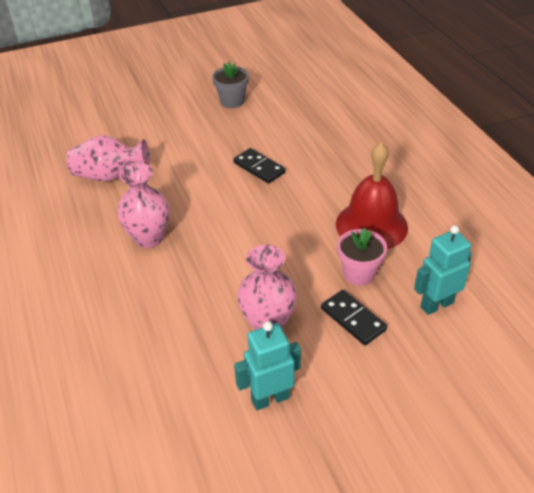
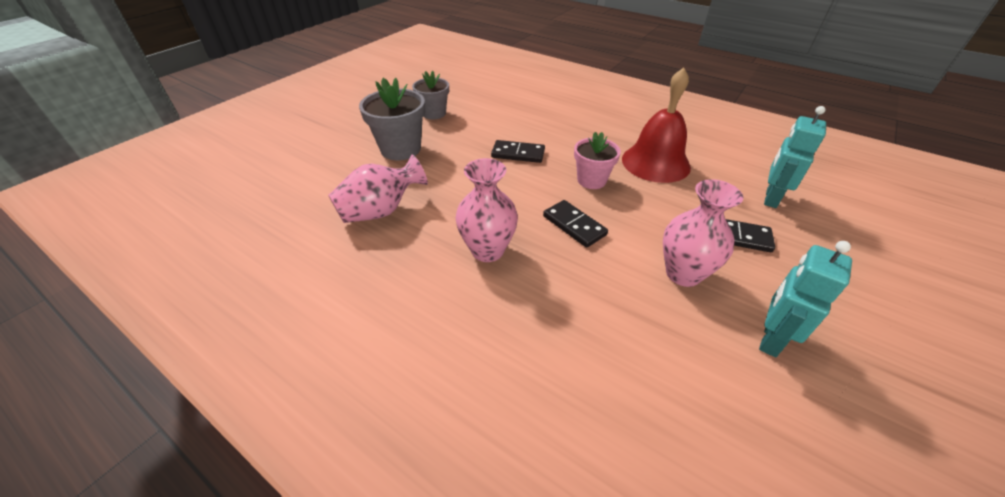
camera: 35 degrees left, 0 degrees up
pink flower pot [337,228,387,286] -> pink flower pot moved to [574,132,621,189]
none -> grey flower pot [359,78,425,160]
none -> black domino [543,200,608,248]

